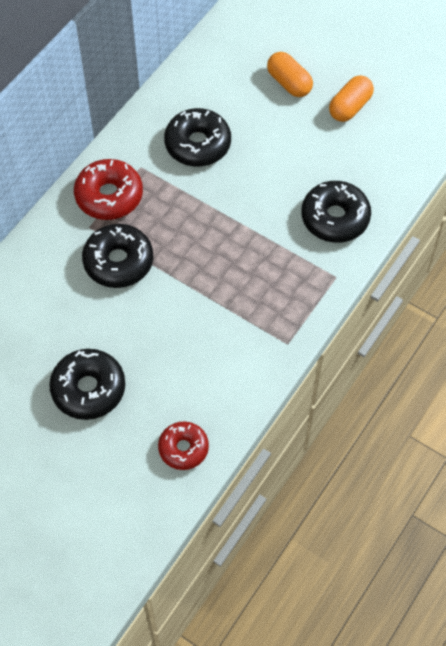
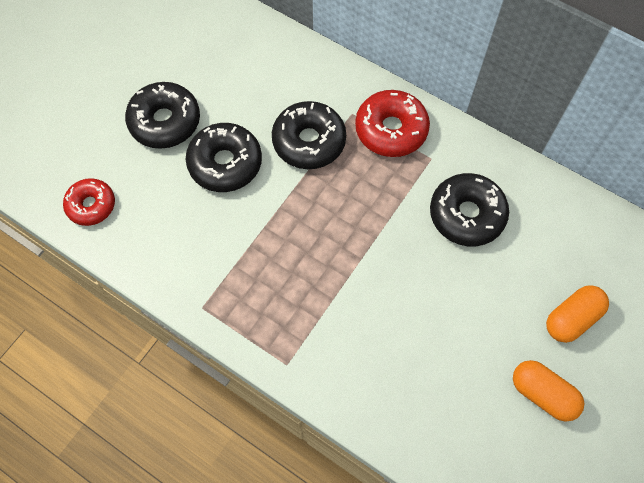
camera: 90 degrees right, 5 degrees up
black donut [301,181,371,243] -> black donut moved to [186,123,262,192]

